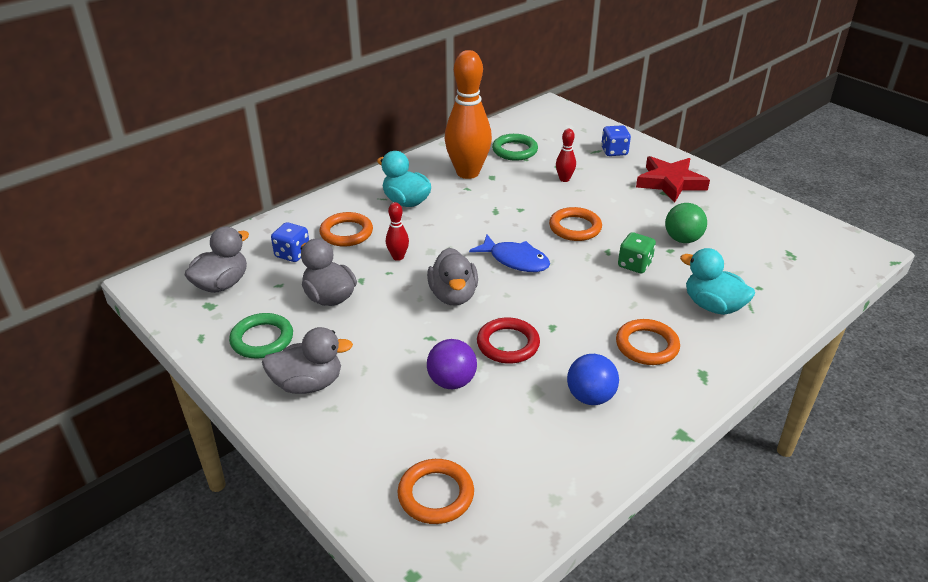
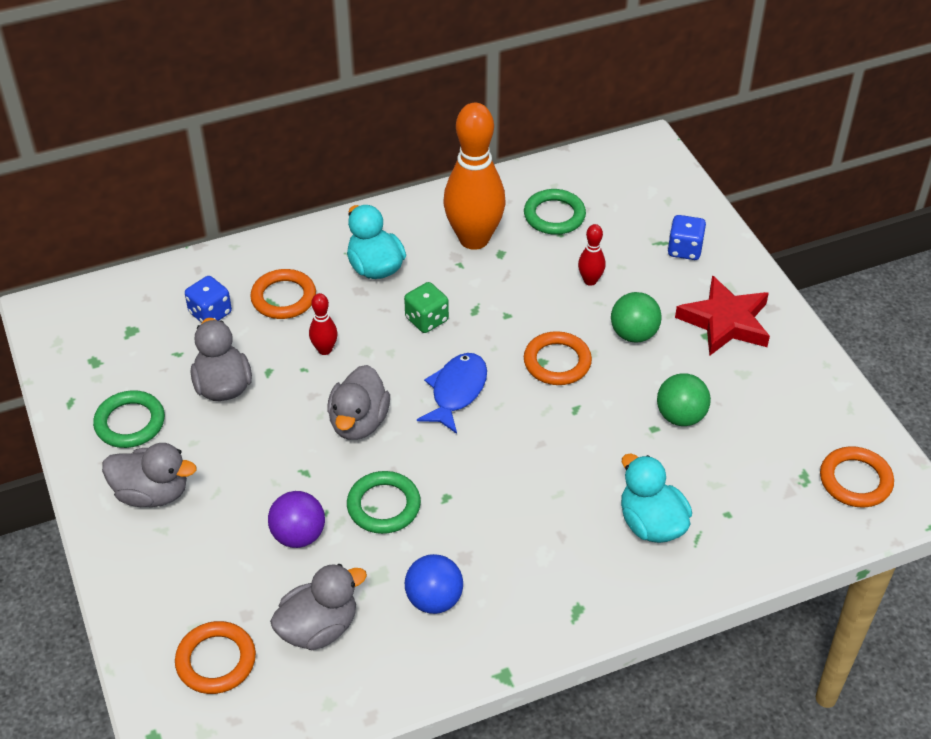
camera: 20 degrees right, 10 degrees up
grey duck [184,227,249,293] -> grey duck moved to [270,564,367,650]
blue fish [469,235,550,272] -> blue fish turned 120 degrees counterclockwise [417,353,487,434]
red ring [477,317,540,364] -> green ring [347,471,421,534]
orange ring [616,319,680,365] -> orange ring moved to [820,446,894,508]
green dice [618,232,656,273] -> green dice moved to [404,282,449,333]
none -> green ball [611,292,662,342]

